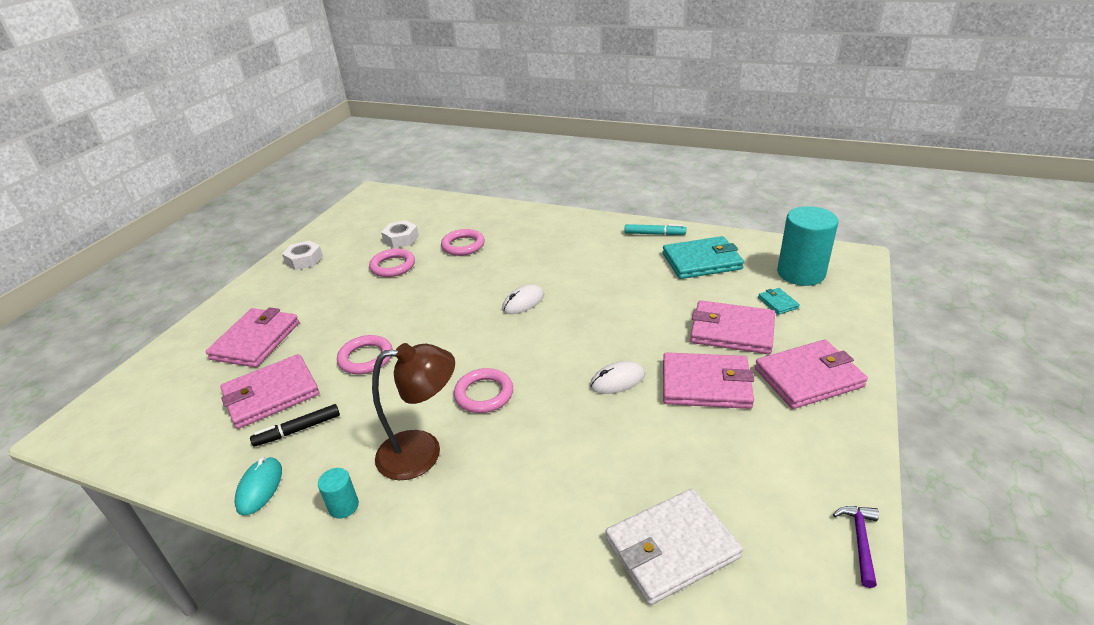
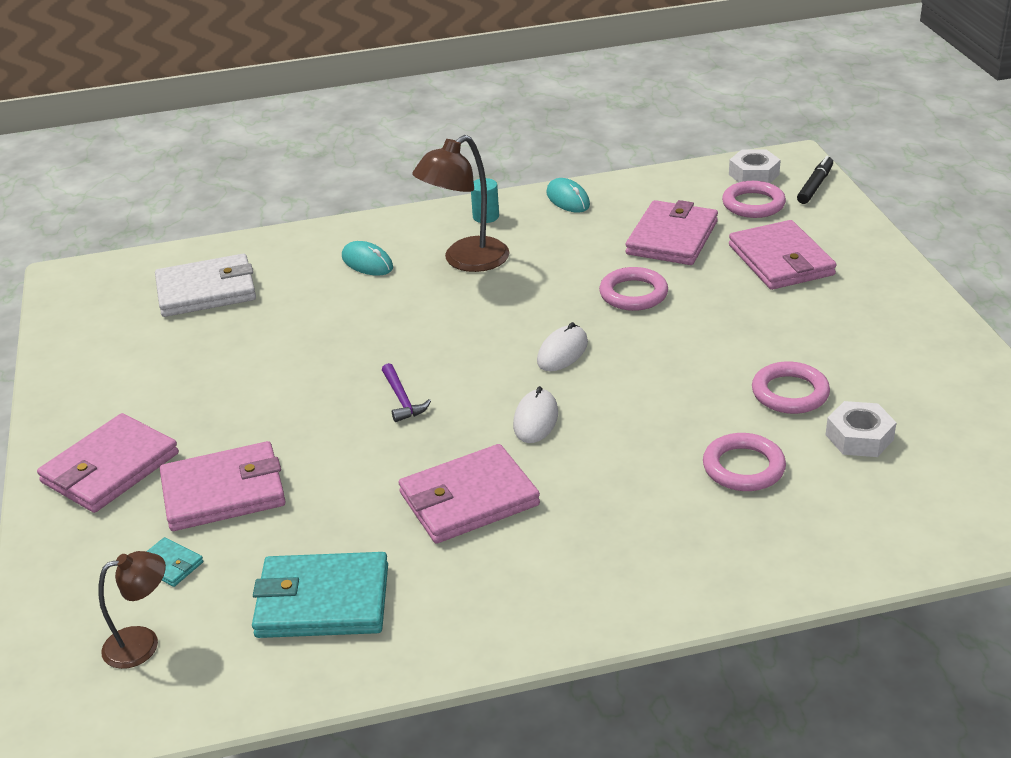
camera: 145 degrees right, 0 degrees up
black marker [250,404,340,447] -> black marker moved to [797,156,833,204]
white nut [282,240,323,270] -> white nut moved to [729,150,781,183]
pink ring [454,368,513,413] -> pink ring moved to [722,181,786,218]
white mouse [590,361,645,394] -> white mouse moved to [537,322,588,371]
white wallet [605,489,743,605] -> white wallet turned 45 degrees clockwise [155,254,256,317]
turquoise marker [625,224,686,235] -> none
turquoise wallet [663,236,744,279] -> turquoise wallet turned 45 degrees clockwise [252,552,388,638]
pink wallet [663,352,754,409] -> pink wallet moved to [399,444,540,544]
turquoise cylinder [777,206,838,286] -> brown lamp [98,551,166,669]
purple hammer [833,506,879,588] -> purple hammer moved to [382,363,431,422]
none -> turquoise mouse [342,241,393,276]

